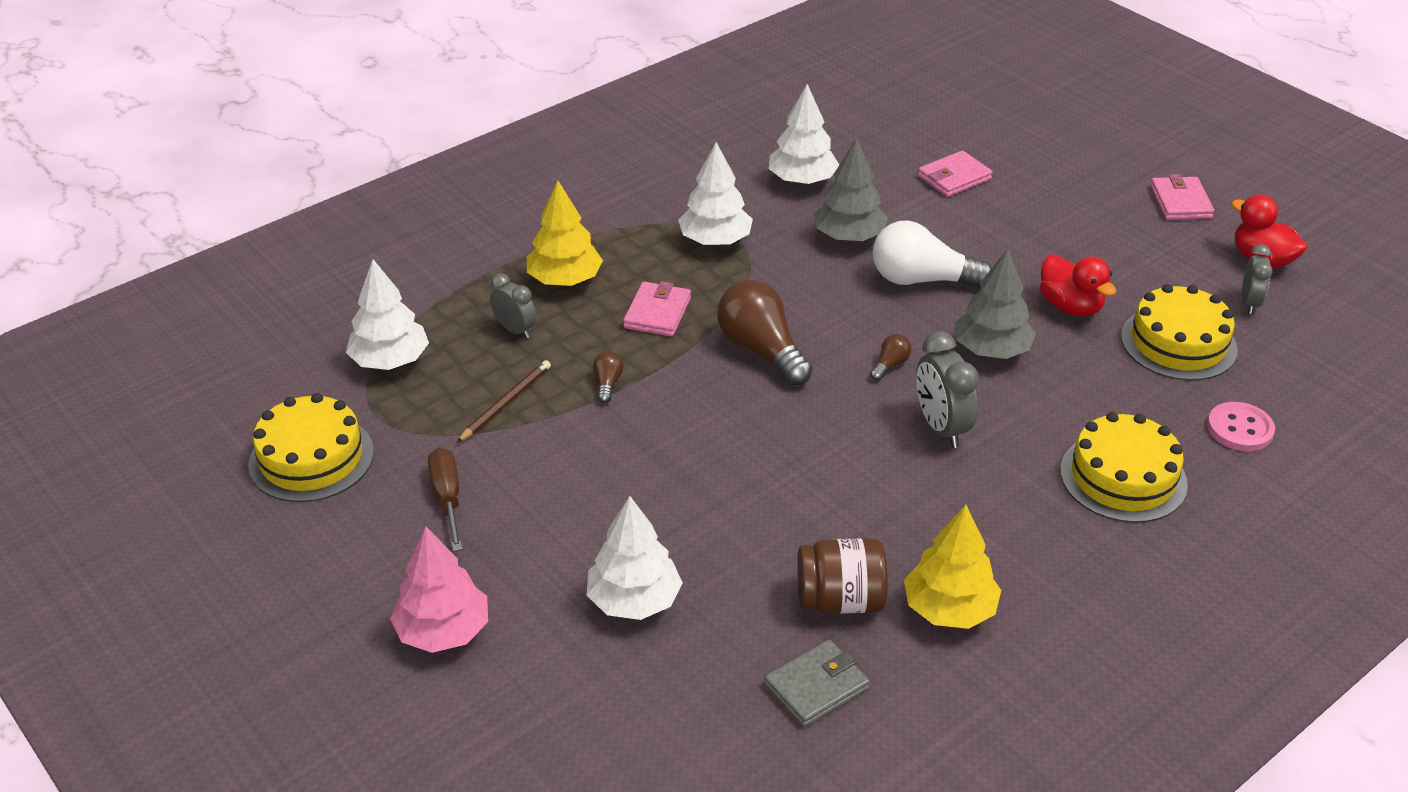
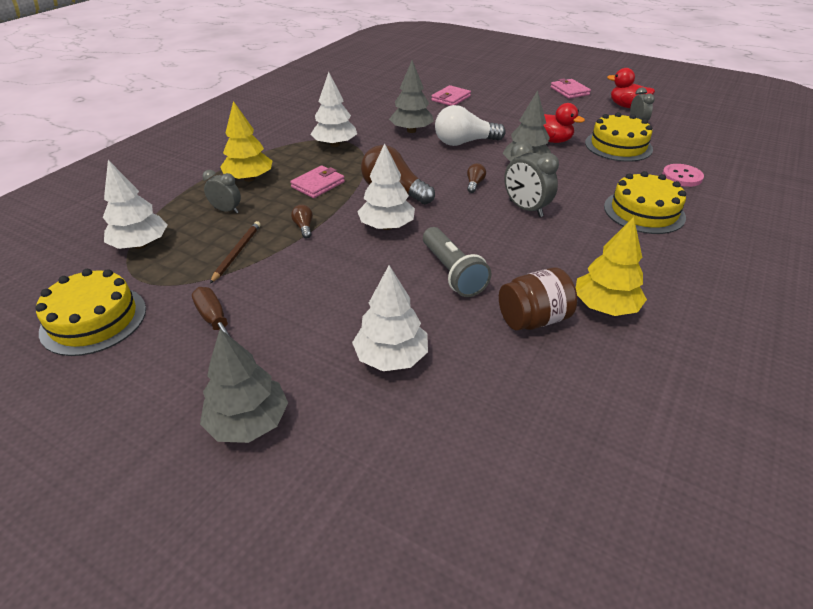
camera: 20 degrees left, 0 degrees up
pink tree [390,527,488,653] -> grey tree [200,329,288,443]
pink wallet [623,281,691,337] -> pink wallet turned 45 degrees clockwise [290,166,345,198]
grey wallet [764,639,870,727] -> none
white tree [769,84,839,185] -> white tree moved to [357,143,415,230]
none -> grey flashlight [423,227,491,297]

